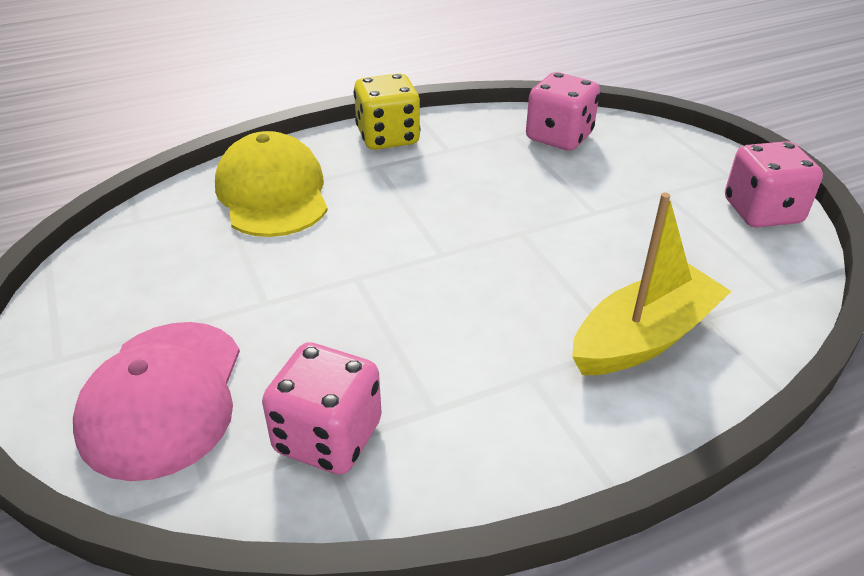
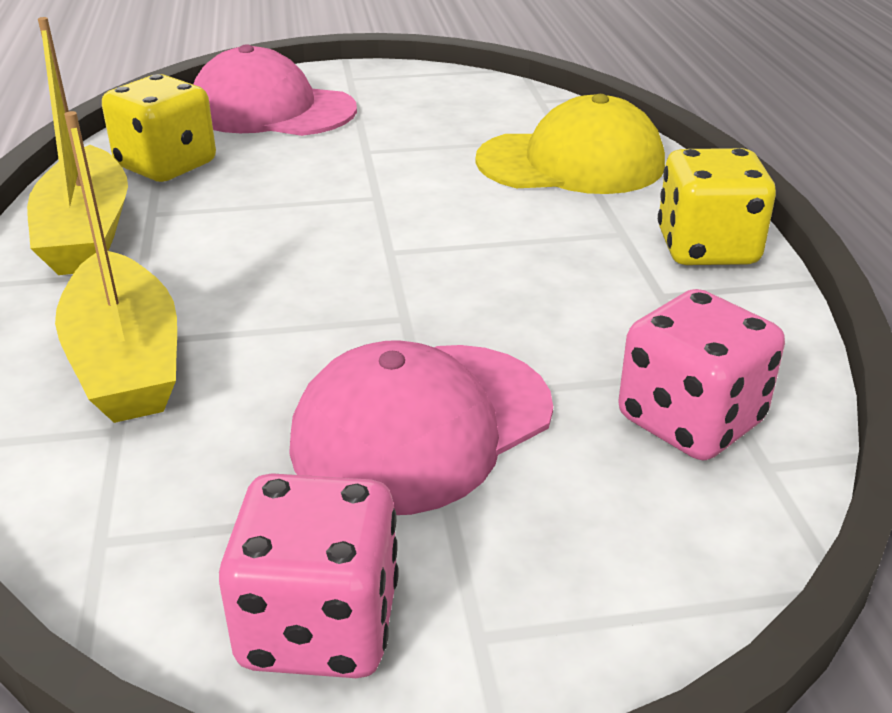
camera: 105 degrees right, 5 degrees down
pink dice [262,342,382,475] -> yellow dice [102,74,216,182]
none -> yellow boat [27,17,128,275]
none -> pink cap [289,340,553,515]

